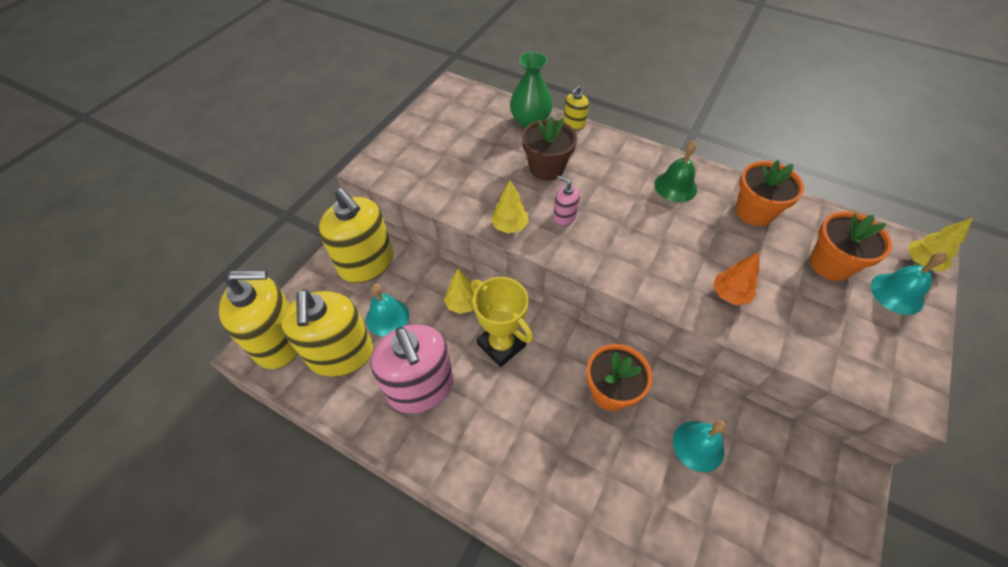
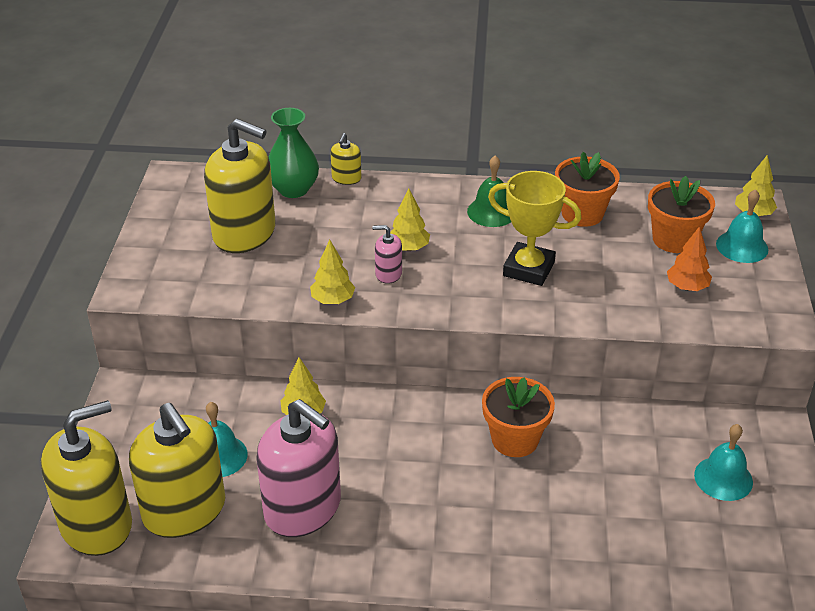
camera: 25 degrees left, 15 degrees down
yellow soap dispenser [319,188,393,283] -> yellow soap dispenser moved to [204,119,275,253]
yellow trophy [471,277,533,367] -> yellow trophy moved to [488,171,581,286]
brown flower pot [522,116,577,181] -> none
turquoise bell [673,420,726,472] -> turquoise bell moved to [694,424,753,501]
orange tree [713,252,759,305] -> orange tree moved to [667,226,712,291]
none -> yellow tree [390,188,430,251]

